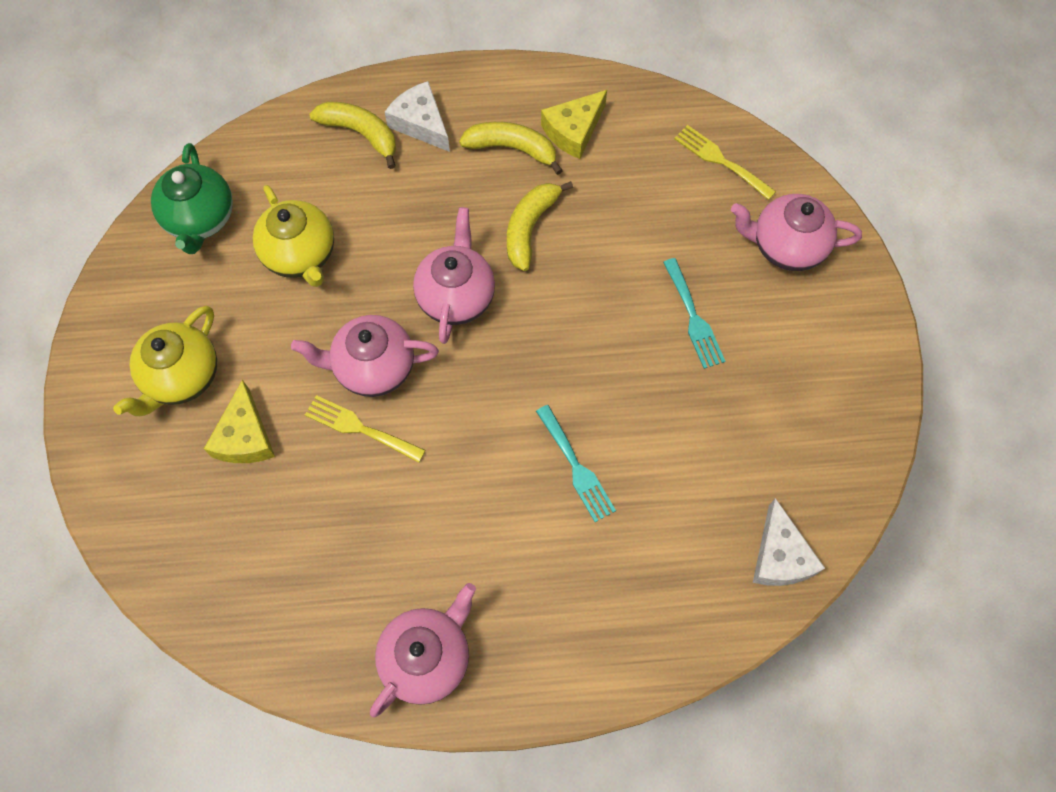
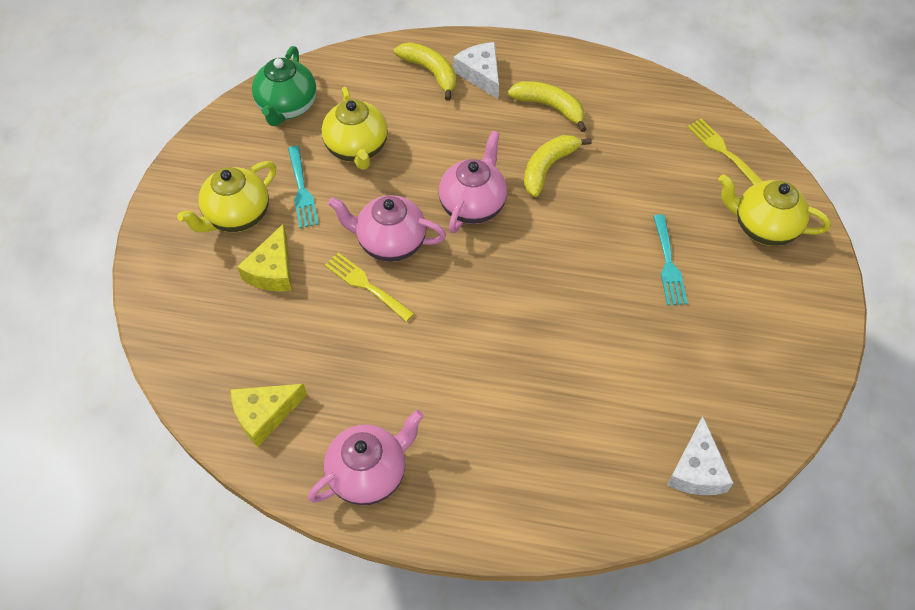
camera: 15 degrees right, 10 degrees down
turquoise fork [536,405,616,522] -> turquoise fork moved to [288,146,319,228]
yellow cheese [541,90,607,159] -> yellow cheese moved to [231,384,307,447]
pink teapot [731,194,862,271] -> yellow teapot [718,174,831,246]

